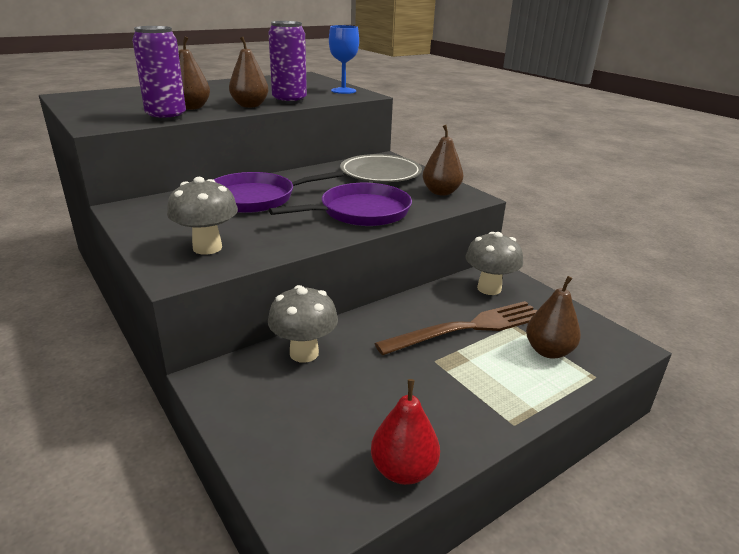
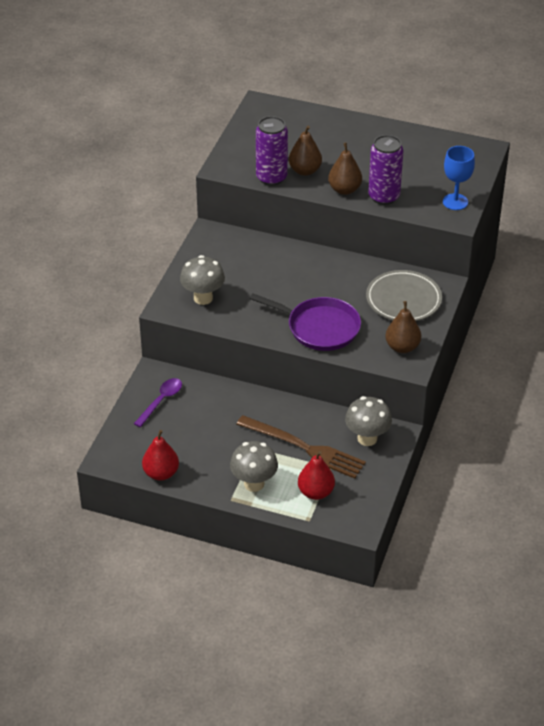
camera: 55 degrees right, 15 degrees up
purple pan [213,171,344,213] -> none
grey mushroom [268,285,338,363] -> grey mushroom moved to [230,441,278,492]
brown pear [526,276,581,359] -> red pear [298,451,335,500]
none -> purple spoon [134,378,182,427]

